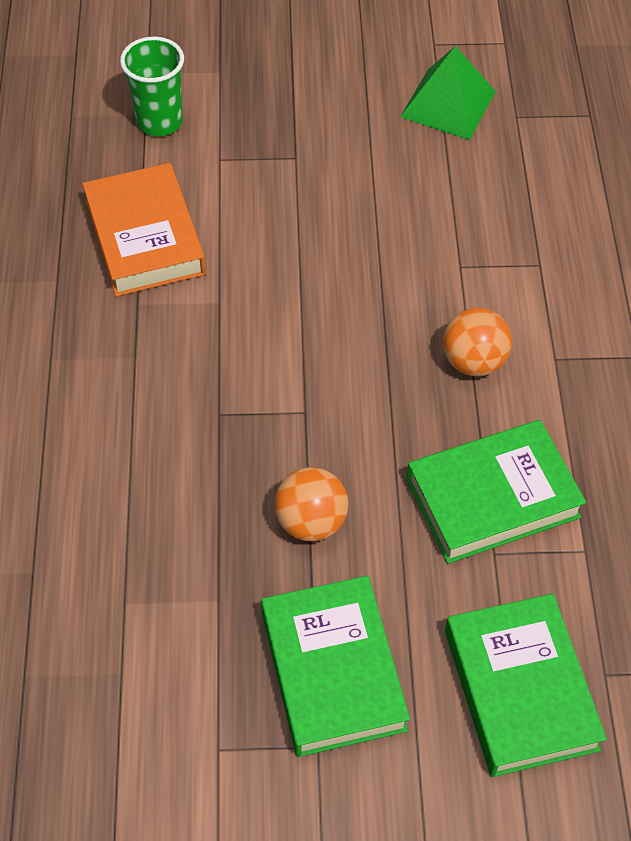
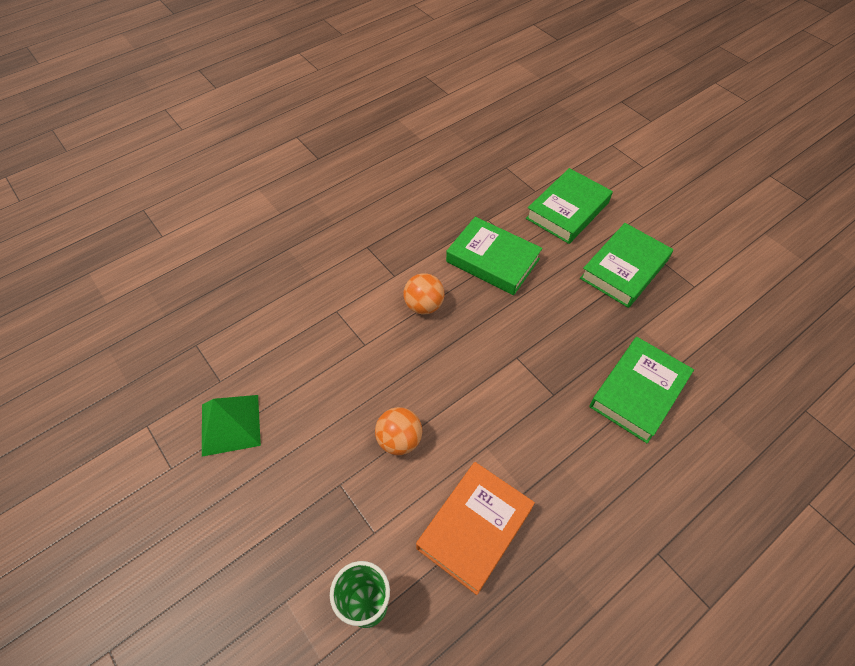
camera: 125 degrees left, 0 degrees up
orange ball [274,467,348,542] -> orange ball moved to [375,407,422,455]
none -> green book [589,337,694,443]

